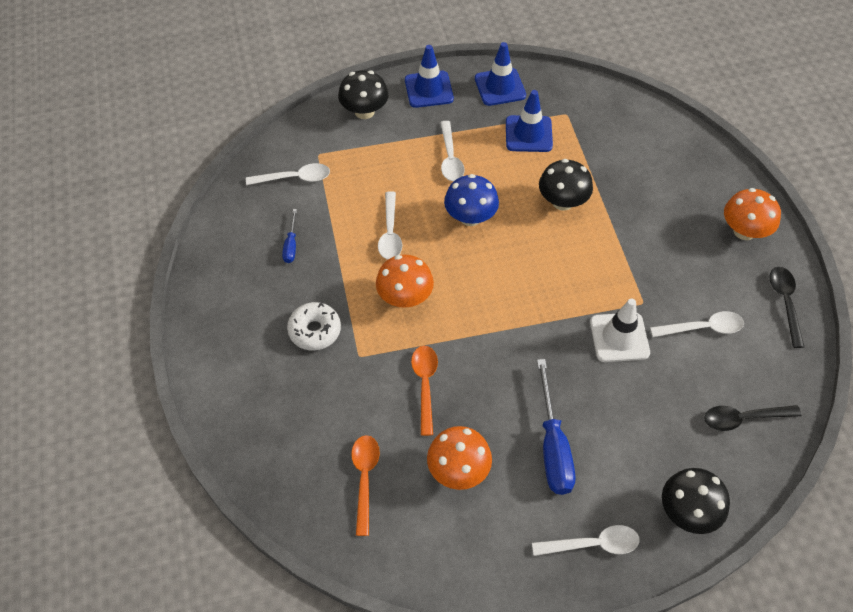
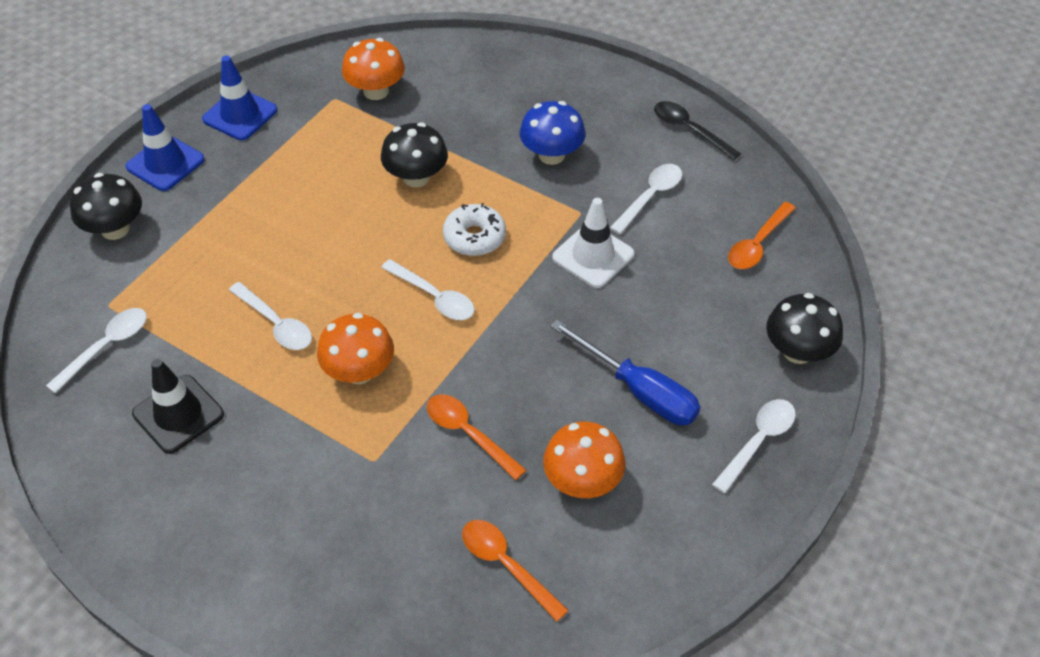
camera: 45 degrees left, 5 degrees down
blue screwdriver [282,209,297,263] -> black traffic cone [132,359,224,454]
white donut [287,302,341,350] -> white donut moved to [443,203,506,256]
white spoon [440,121,464,181] -> white spoon moved to [381,259,475,320]
blue mushroom [444,174,499,226] -> blue mushroom moved to [520,101,586,165]
blue traffic cone [506,90,553,152] -> none
black spoon [704,405,802,431] -> orange spoon [728,202,795,269]
orange mushroom [724,188,781,240] -> orange mushroom moved to [342,38,405,100]

